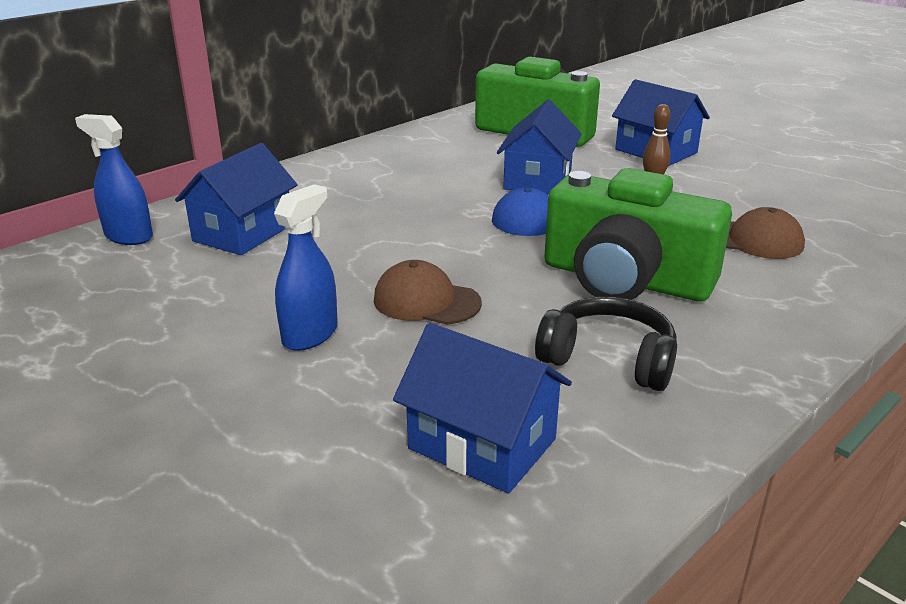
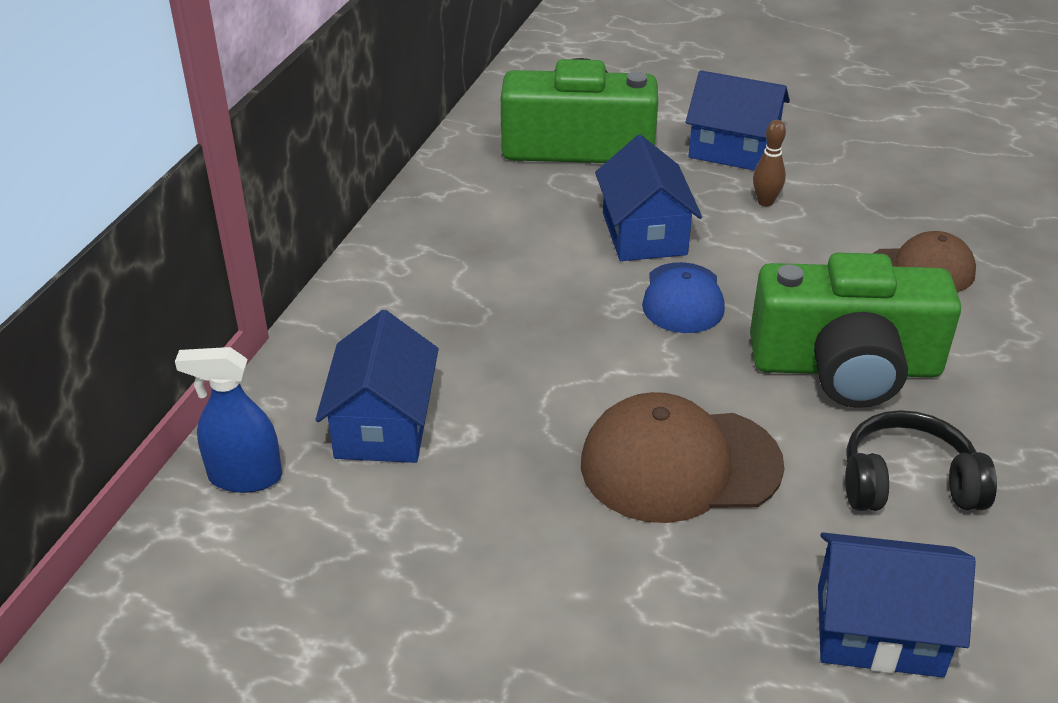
camera: 25 degrees left, 10 degrees up
blue spray bottle [274,184,338,351] -> none
brown cap [374,260,482,325] -> brown cap [581,392,784,523], size x1.60

